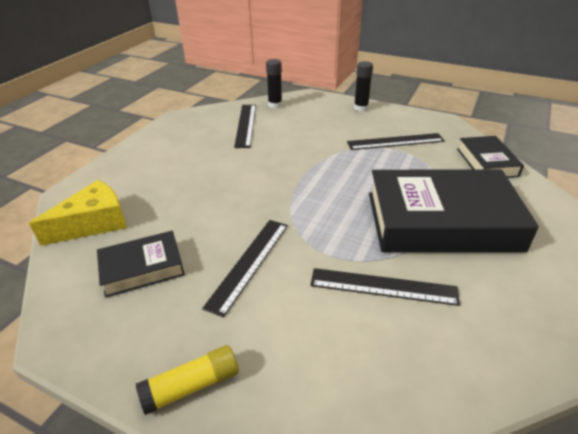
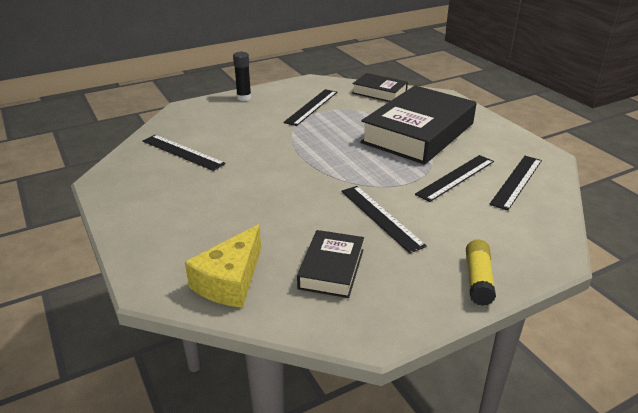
camera: 55 degrees left, 5 degrees down
yellow cheese [29,180,127,246] -> yellow cheese turned 150 degrees counterclockwise [185,224,261,308]
black glue stick [266,59,282,108] -> none
none -> black ruler [489,156,542,210]

